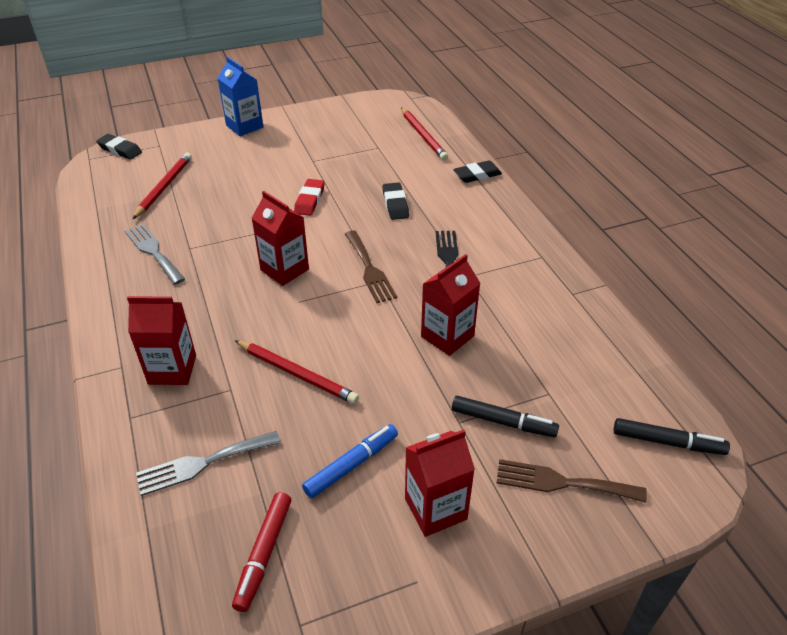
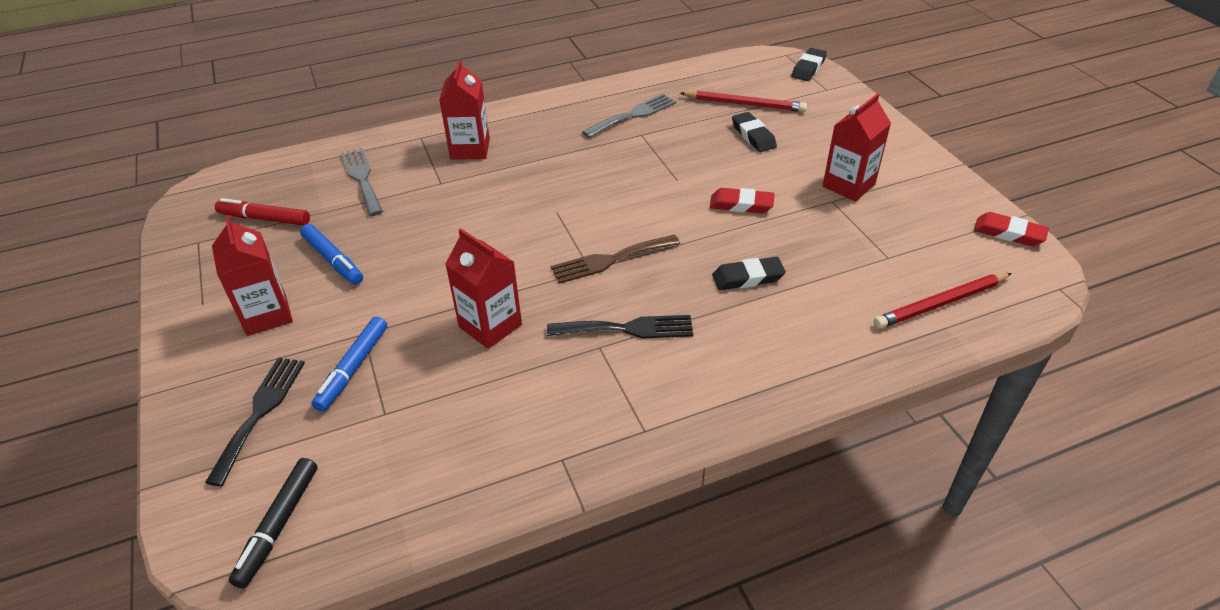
camera: 90 degrees right, 0 degrees up
blue carton [218,57,263,136] -> none
red pencil [234,340,359,404] -> none
red carton [252,191,309,286] -> red carton moved to [823,93,891,201]
black marker [452,396,559,437] -> blue marker [311,316,387,412]
black eraser [453,160,502,183] -> black eraser moved to [732,112,777,152]
brown fork [497,459,647,503] -> black fork [205,358,305,486]
none -> red eraser [974,212,1049,246]

